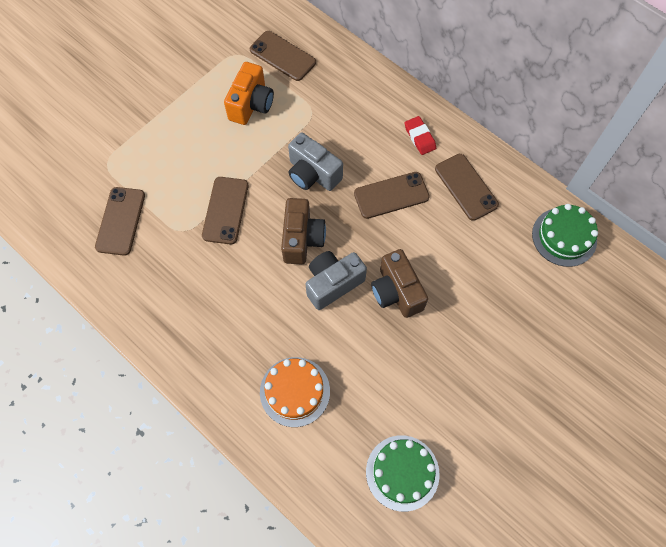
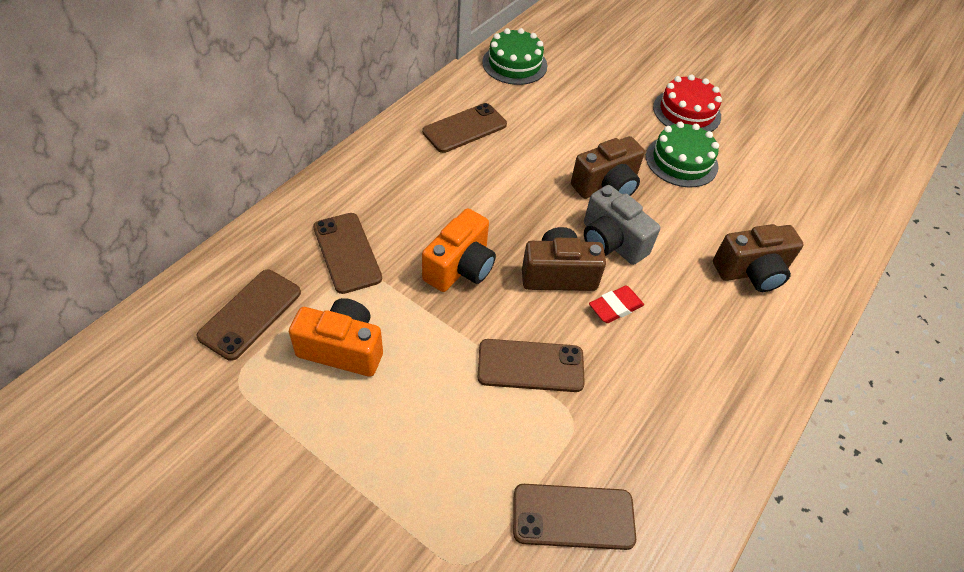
camera: 100 degrees left, 15 degrees down
orange cake [260,357,330,427] -> brown camera [713,224,804,292]
grey camera [288,133,343,191] -> orange camera [422,208,496,292]
brown phone [354,172,430,219] -> brown phone moved to [313,213,382,294]
green cake [366,435,440,512] -> green cake moved to [646,121,719,187]
red eraser [405,116,436,155] -> red eraser moved to [589,286,644,323]
none -> red cake [653,74,722,132]

